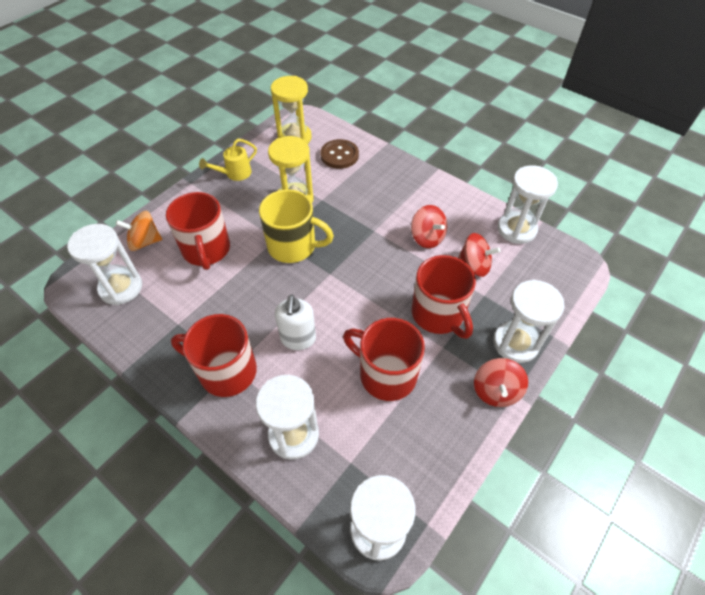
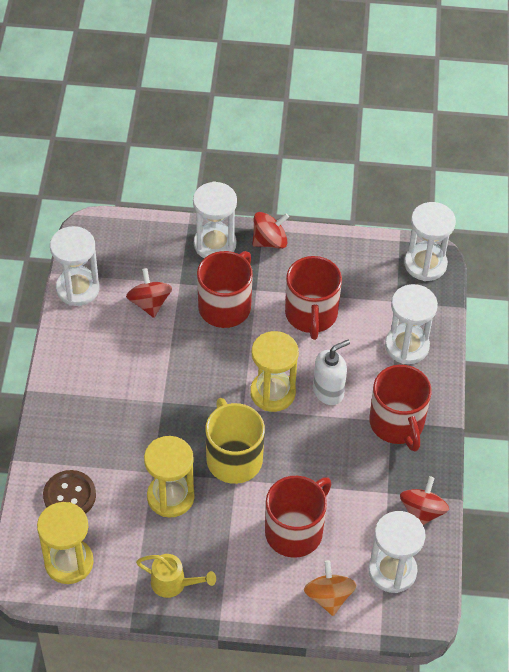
camera: 125 degrees left, 0 degrees up
orange spinning top [116,211,162,251] -> orange spinning top turned 150 degrees counterclockwise [304,560,356,616]
red spinning top [411,205,448,248] -> red spinning top moved to [400,476,449,525]
none -> yellow hourglass [250,331,299,412]

